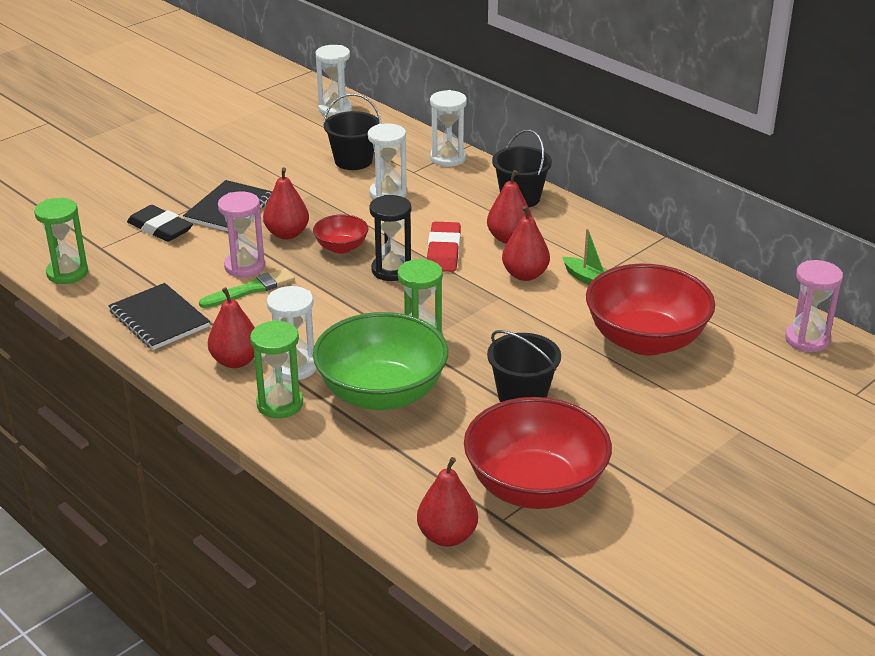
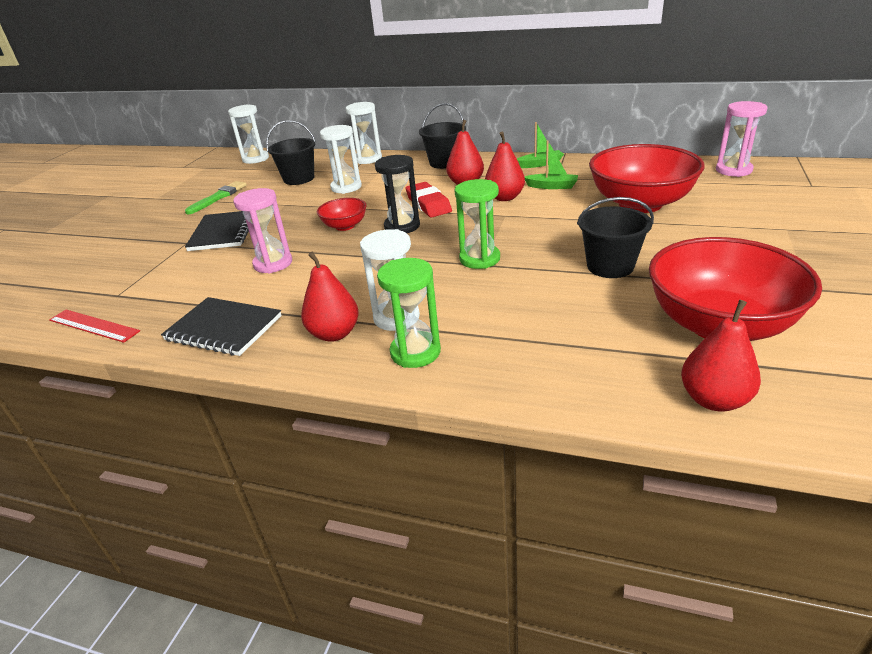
camera: 25 degrees left, 0 degrees up
green hourglass [34,198,88,284] -> red ruler [49,310,140,343]
black eraser [127,205,193,242] -> none
green brush [199,268,295,308] -> green brush moved to [185,181,247,214]
red pear [263,167,309,239] -> none
green bowl [313,312,448,411] -> none
none -> green boat [517,122,564,168]

